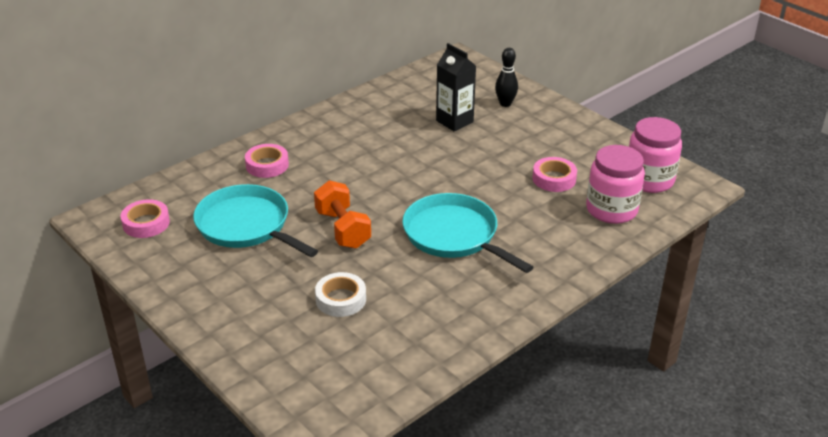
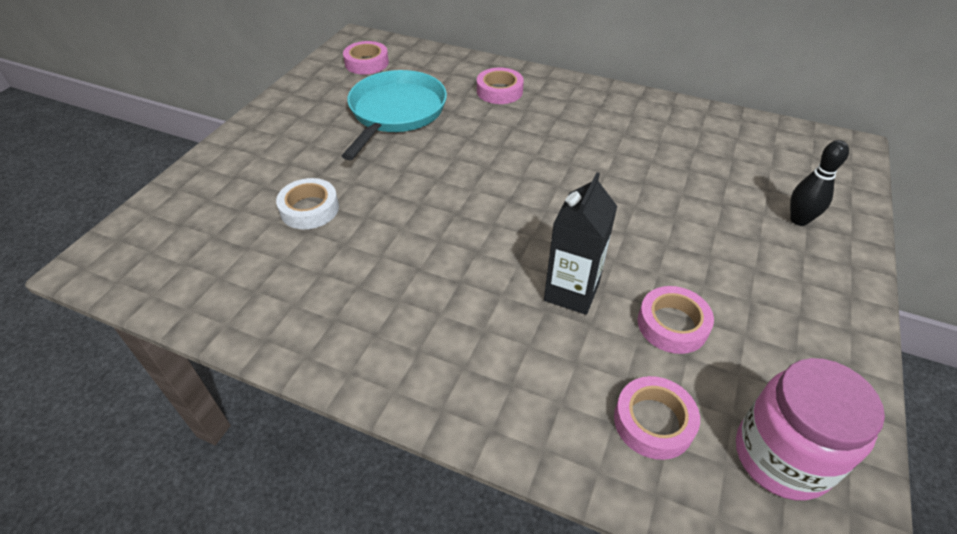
camera: 65 degrees right, 10 degrees up
orange dumbbell [314,180,371,249] -> none
turquoise pan [402,193,533,273] -> none
black carton [436,43,476,132] -> black carton moved to [544,172,617,315]
pink jar [586,145,645,224] -> pink tape [614,376,700,460]

